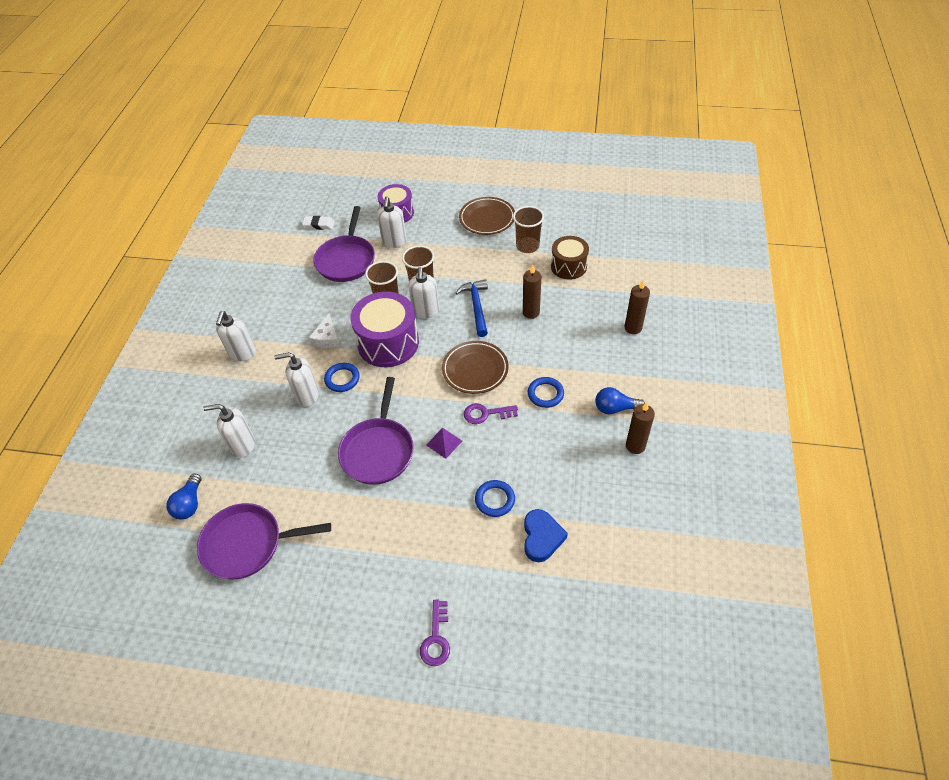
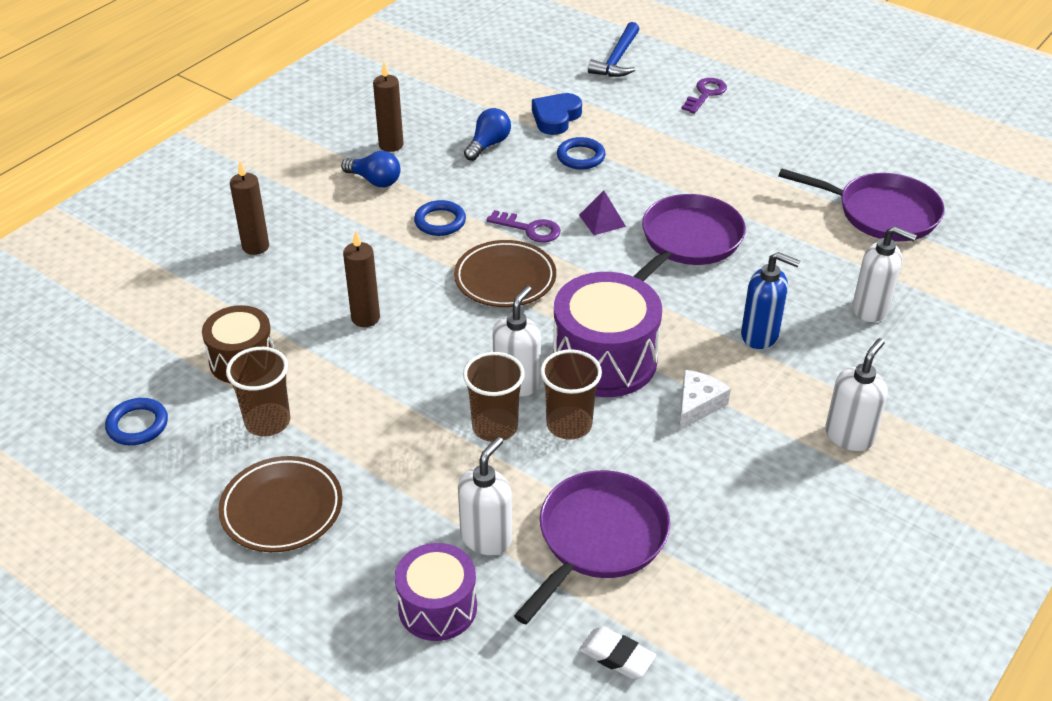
camera: 155 degrees left, 10 degrees down
blue light bulb [166,473,202,519] -> blue light bulb moved to [464,108,511,161]
white soap dispenser [274,352,319,407] -> blue soap dispenser [741,252,800,349]
blue ring [324,363,360,392] -> blue ring moved to [105,398,168,445]
blue hammer [456,279,488,337] -> blue hammer moved to [588,22,639,77]

